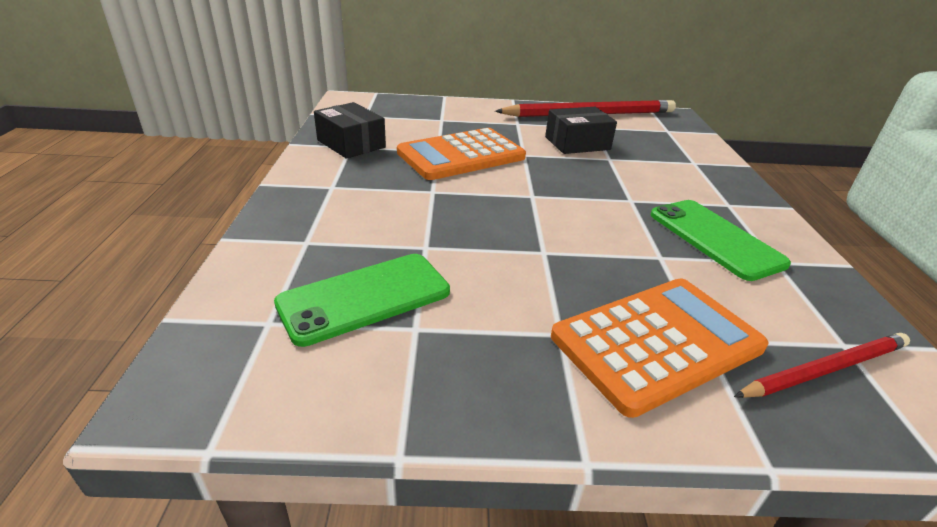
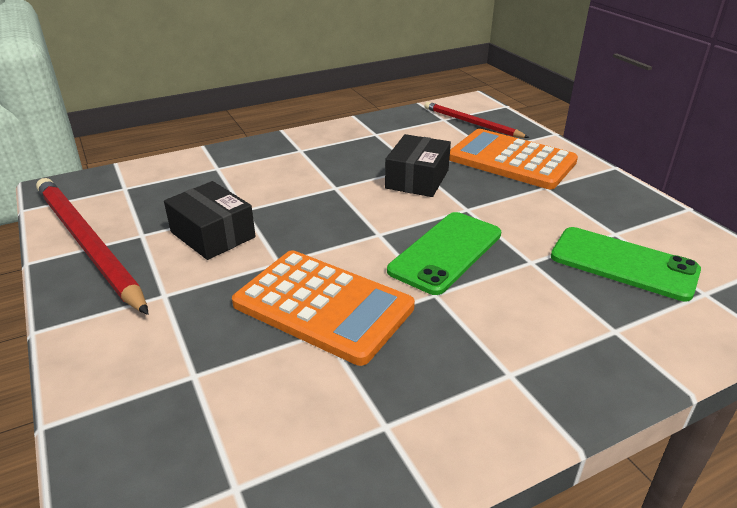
camera: 115 degrees left, 0 degrees up
black box [314,102,386,159] -> black box moved to [385,134,451,197]
green phone [650,200,791,281] -> green phone moved to [387,212,501,295]

